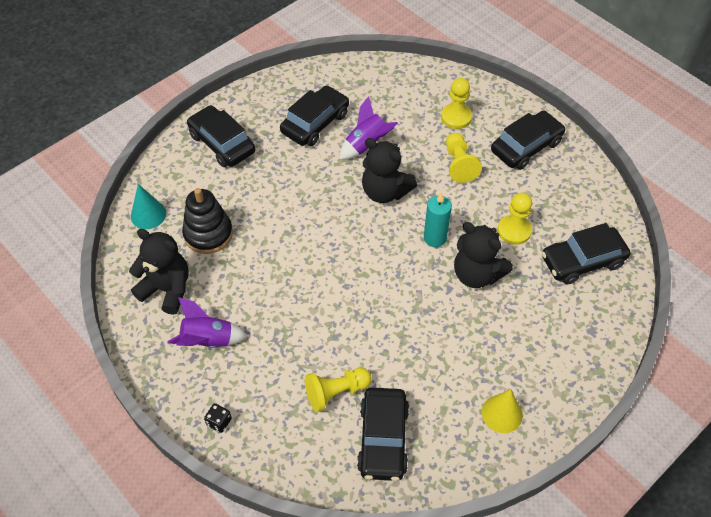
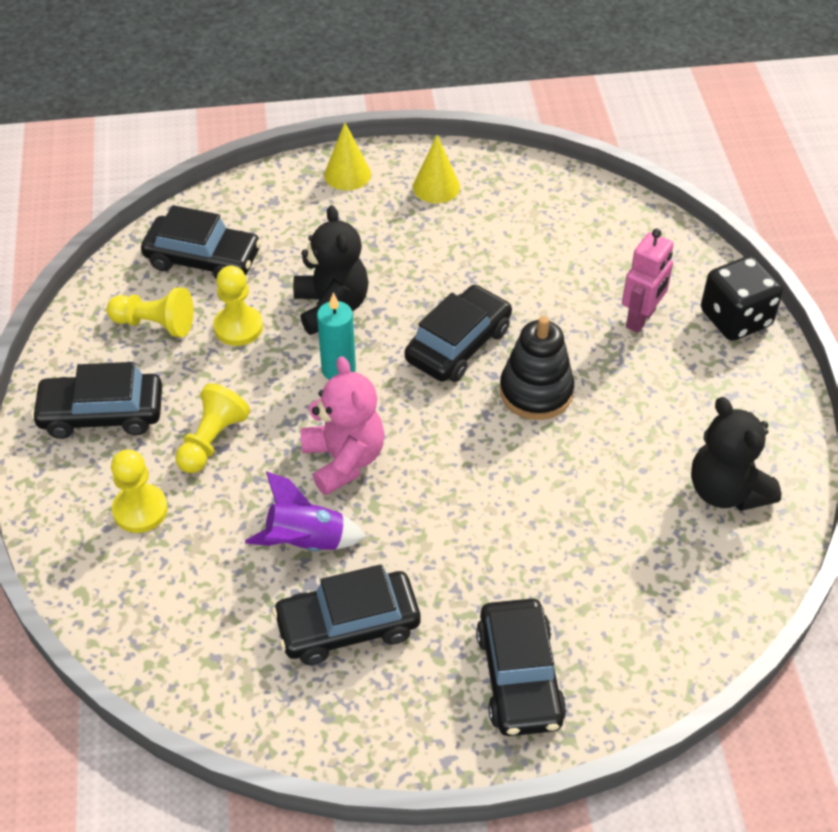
camera: 145 degrees left, 5 degrees down
turquoise cone [131,184,166,229] -> none
purple rocket [167,297,248,348] -> none
black stacking toy [182,188,233,254] -> black stacking toy moved to [500,316,574,420]
black dice [204,403,232,433] -> black dice [701,256,783,341], size x2.28
yellow pawn [305,368,372,412] -> yellow pawn moved to [107,287,193,337]
black car [357,387,409,481] -> black car moved to [405,285,512,382]
black teddy bear [362,138,417,203] -> pink teddy bear [301,356,384,495]
none -> yellow cone [324,122,371,190]
none -> pink robot [622,229,674,333]

